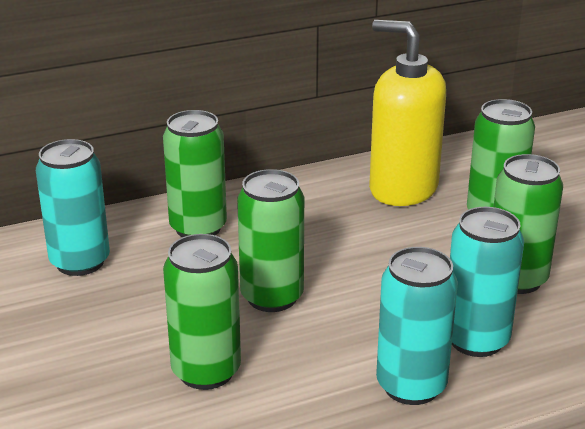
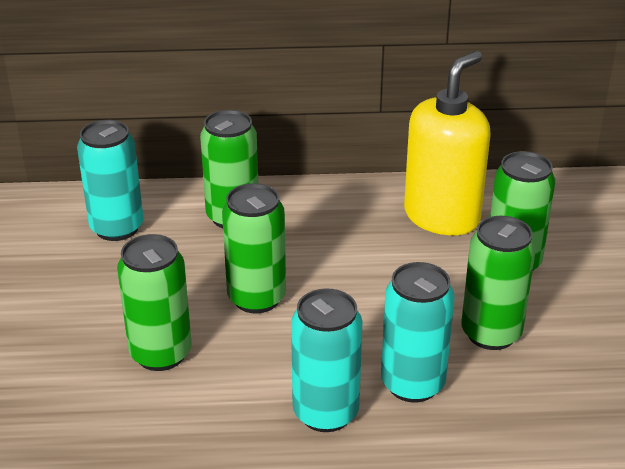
camera: 20 degrees right, 5 degrees up
yellow soap dispenser [369,20,446,206] -> yellow soap dispenser turned 75 degrees clockwise [404,51,491,235]

